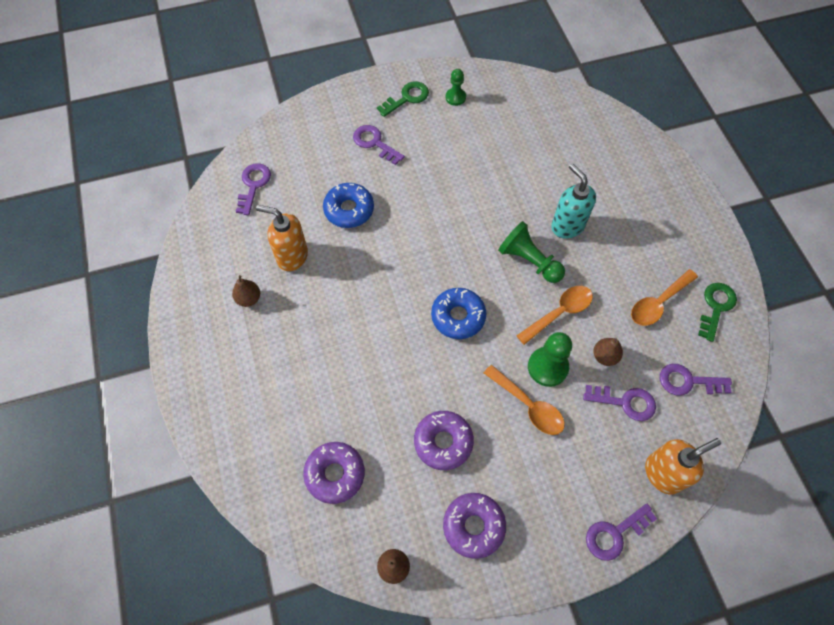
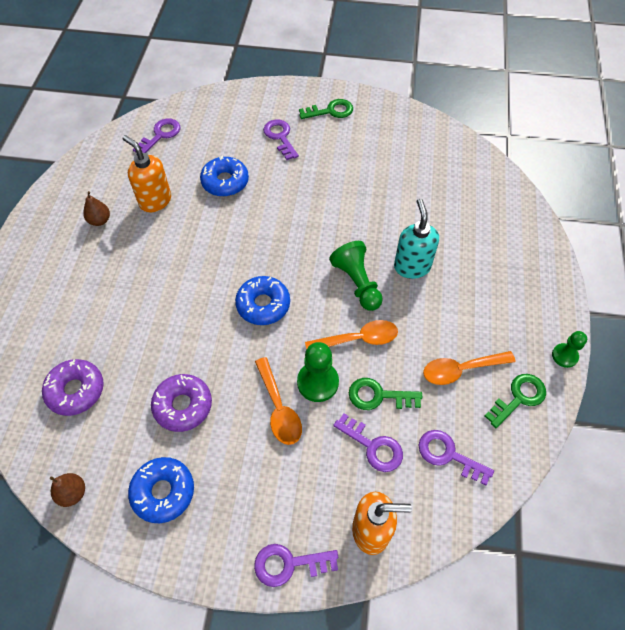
camera: 25 degrees right, 5 degrees down
purple donut [443,493,506,559] -> blue donut [128,457,194,523]
green pawn [446,69,466,106] -> green pawn moved to [552,331,587,368]
brown pear [593,338,623,366] -> green key [349,378,422,410]

